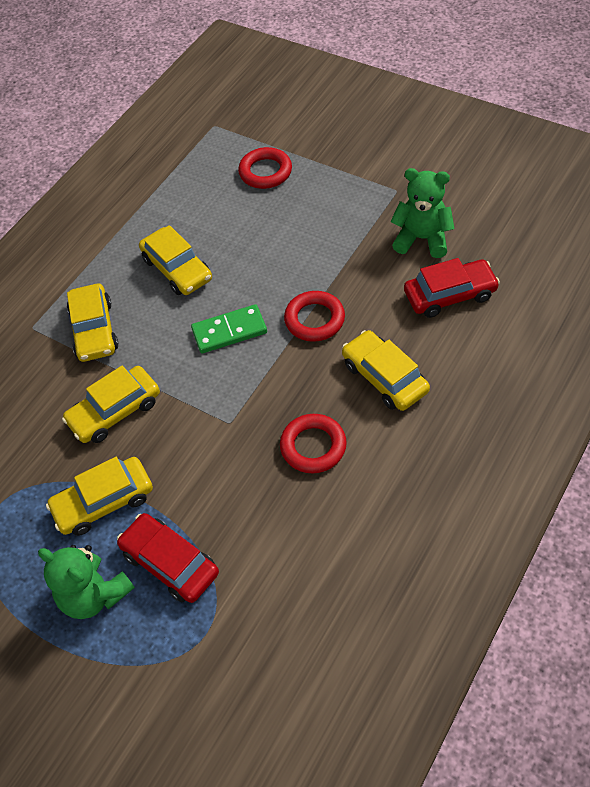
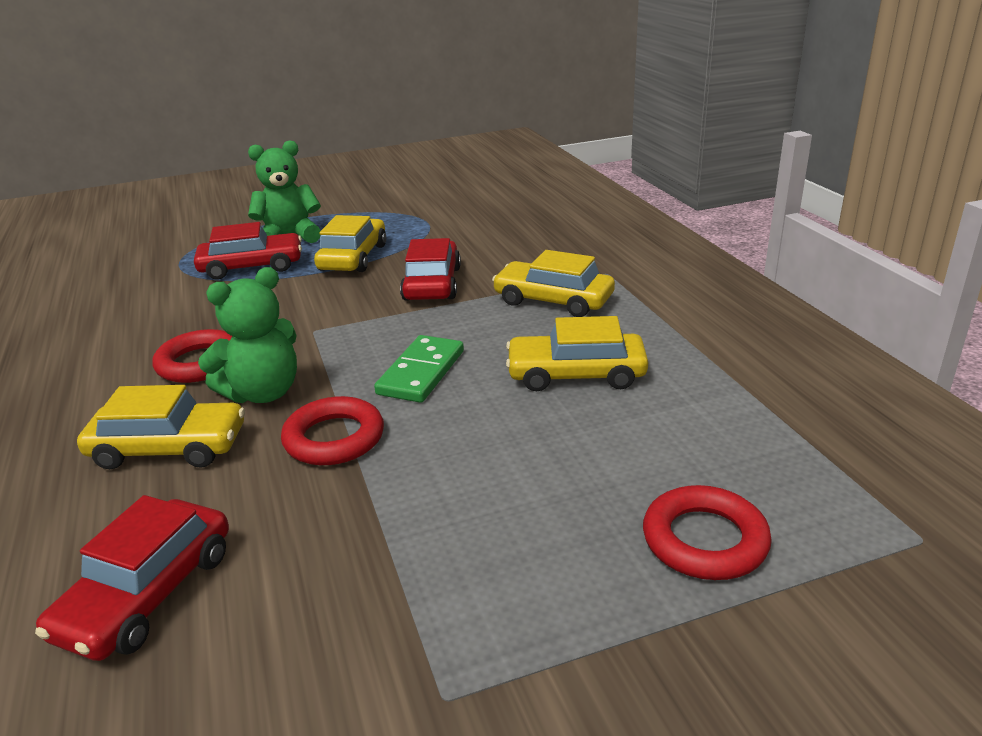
camera: 125 degrees right, 25 degrees down
yellow car [62,366,160,443] -> red car [400,238,461,301]
green teddy bear [390,168,454,258] -> green teddy bear moved to [198,267,297,403]

